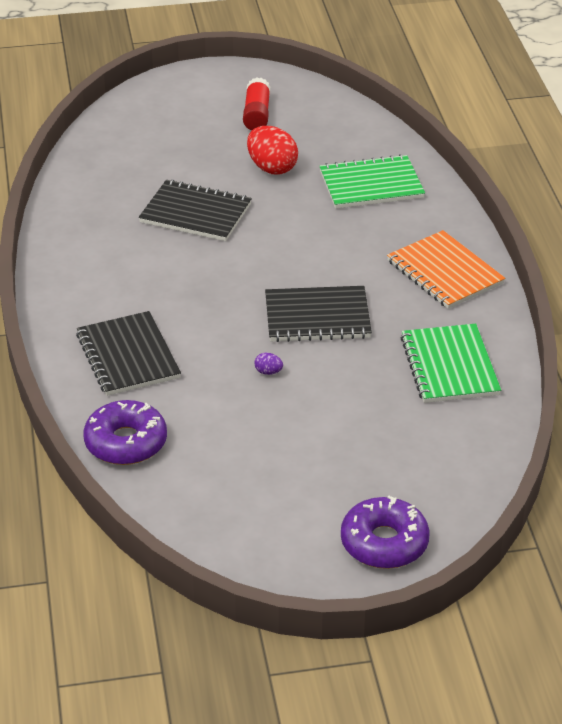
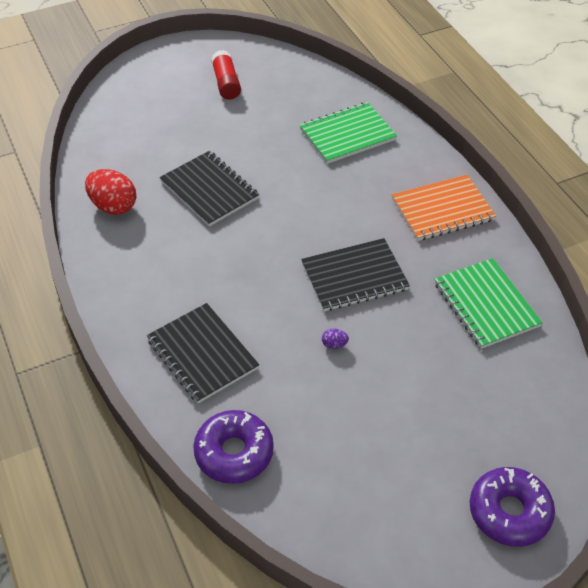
camera: 15 degrees left, 10 degrees up
black notebook [139,179,252,241] -> black notebook turned 45 degrees clockwise [160,151,259,227]
red egg [247,126,298,175] -> red egg moved to [85,169,136,215]
orange notebook [387,230,505,309] -> orange notebook turned 60 degrees counterclockwise [392,175,496,241]

